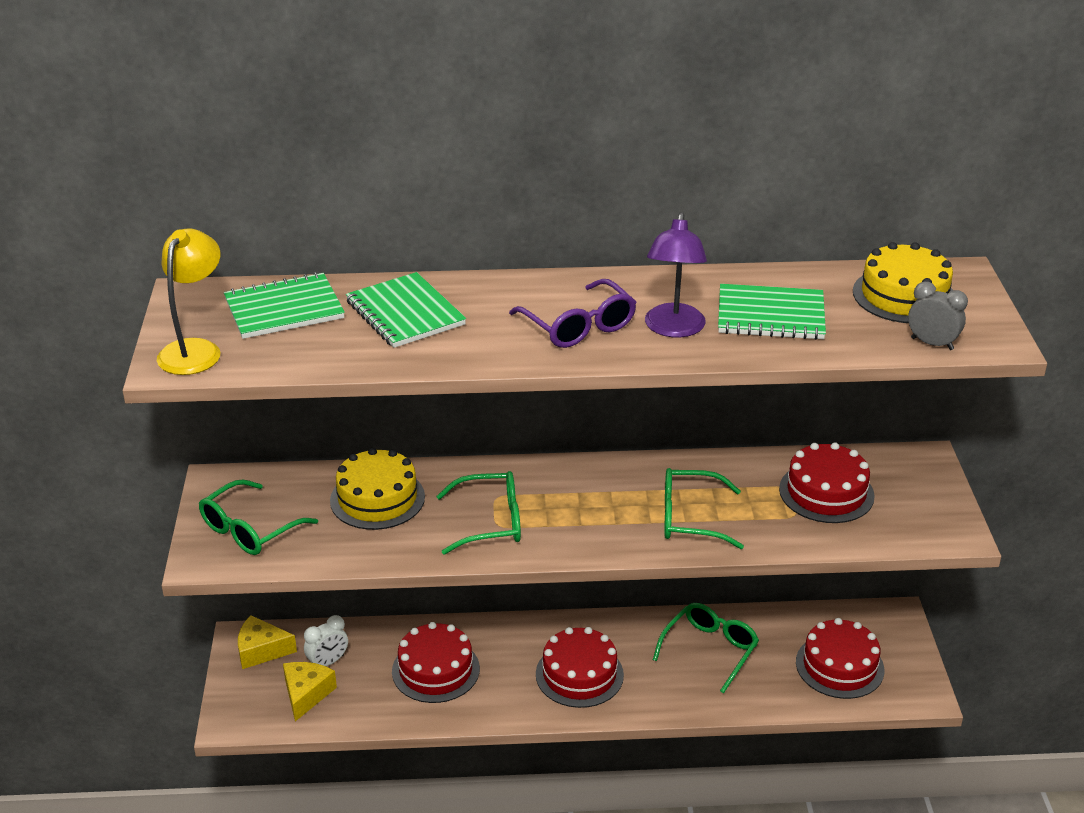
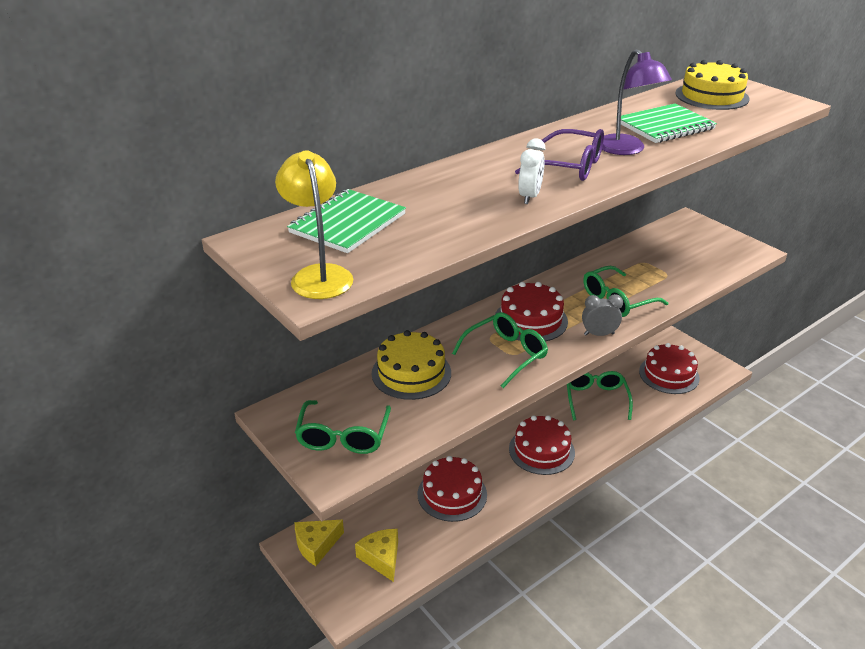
camera: 35 degrees left, 0 degrees up
white clock [304,615,348,666] -> white clock moved to [518,138,545,204]
green notebook [346,272,466,348] -> none
red cake [779,442,875,523] -> red cake moved to [495,282,568,342]
grey clock [908,281,968,350] -> grey clock moved to [582,294,623,336]

